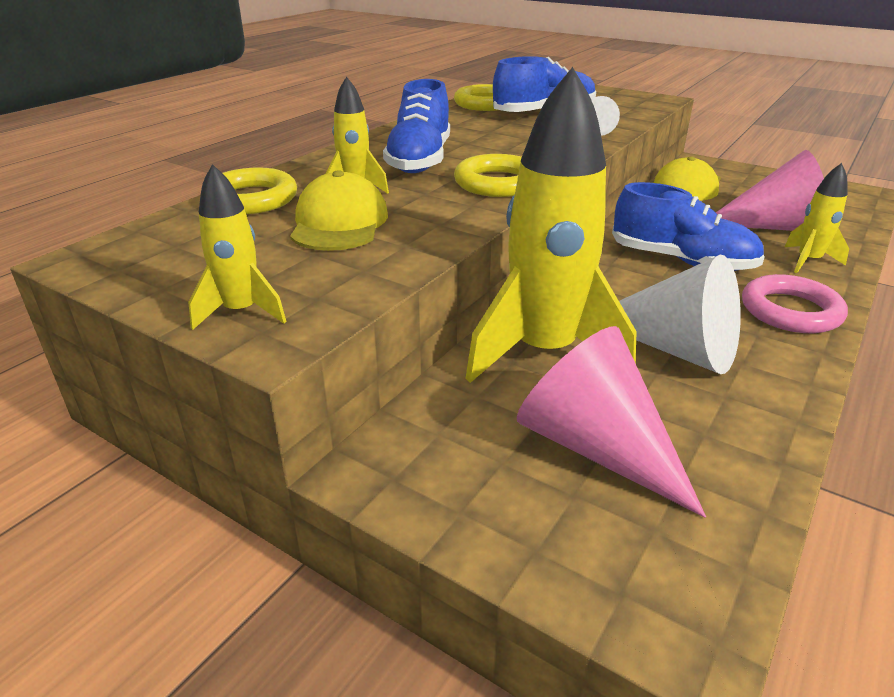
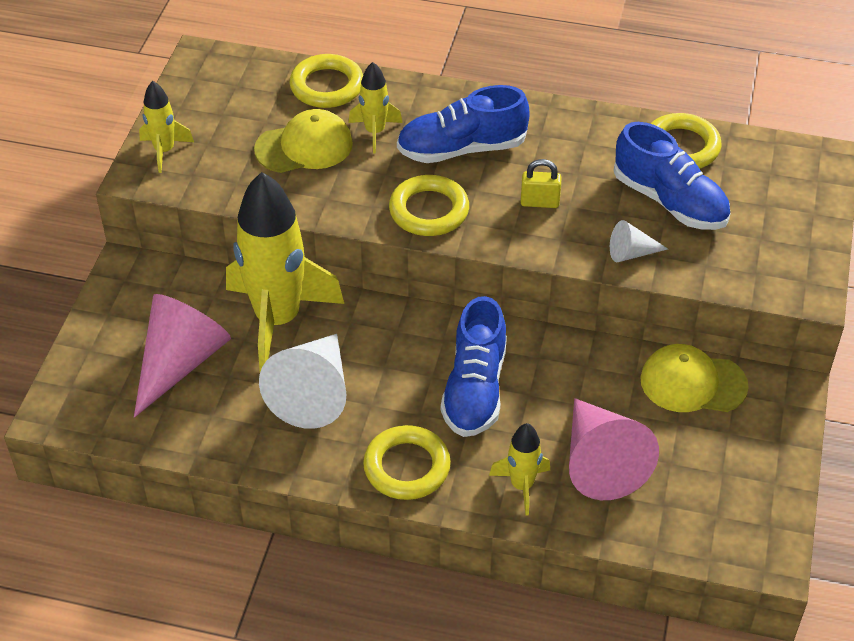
camera: 70 degrees right, 15 degrees up
pink ring [742,274,848,333] -> yellow ring [363,425,451,500]
none -> yellow padlock [521,159,561,208]

